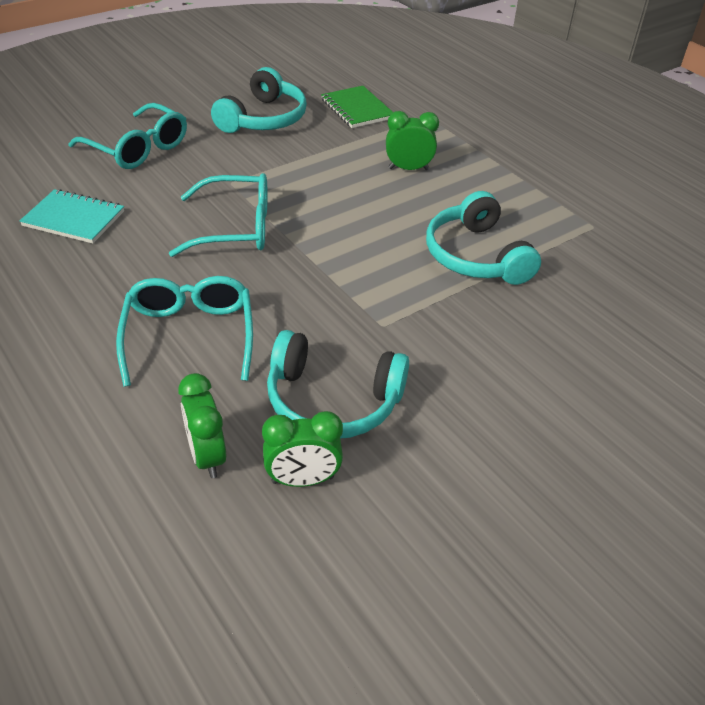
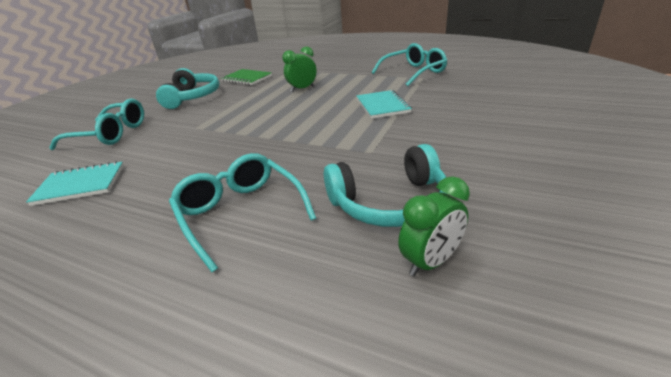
camera: 25 degrees left, 10 degrees down
turquoise glasses [169,173,268,257] -> turquoise glasses moved to [371,43,447,86]
green clock [179,373,226,478] -> none
turquoise headphones [426,191,541,285] -> turquoise notebook [356,90,412,119]

